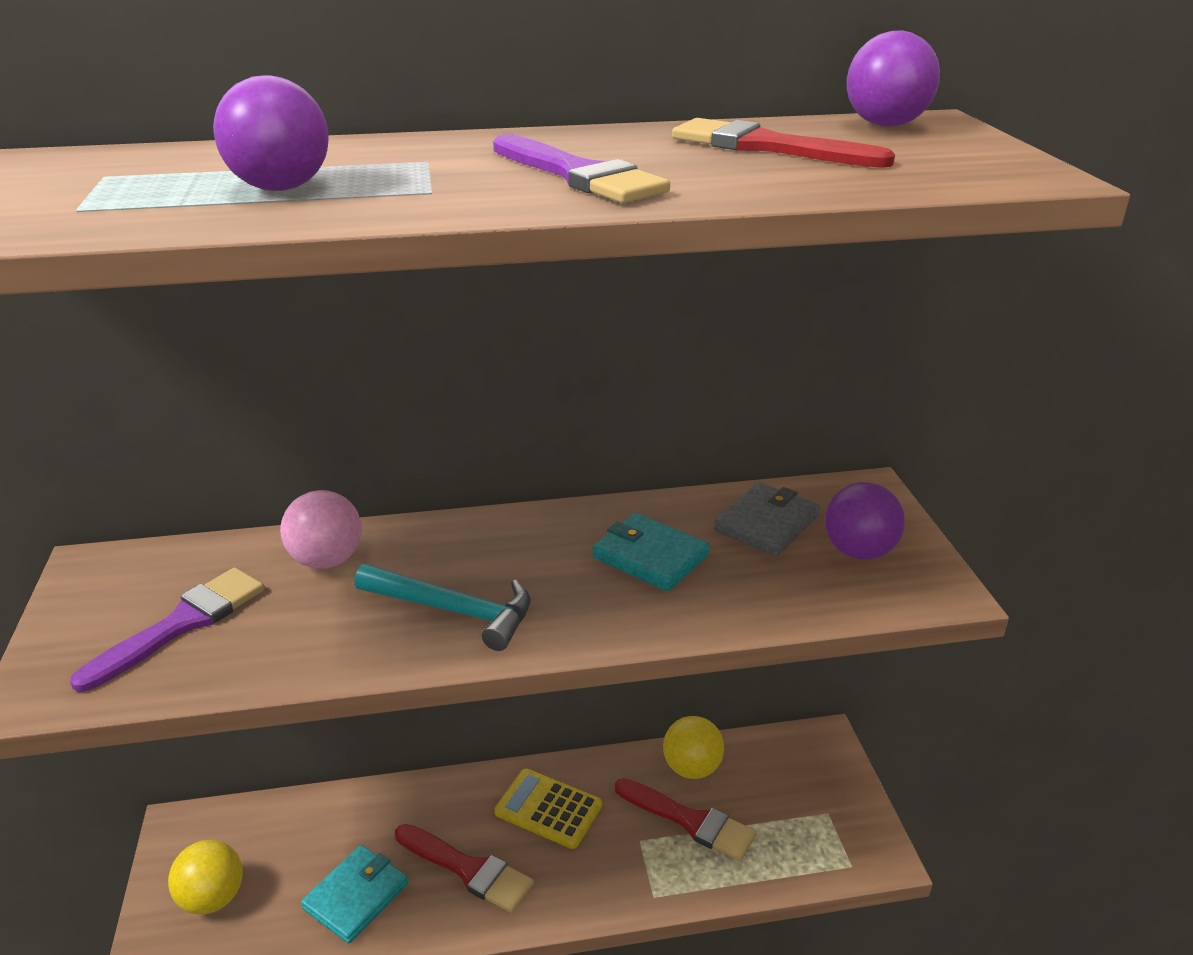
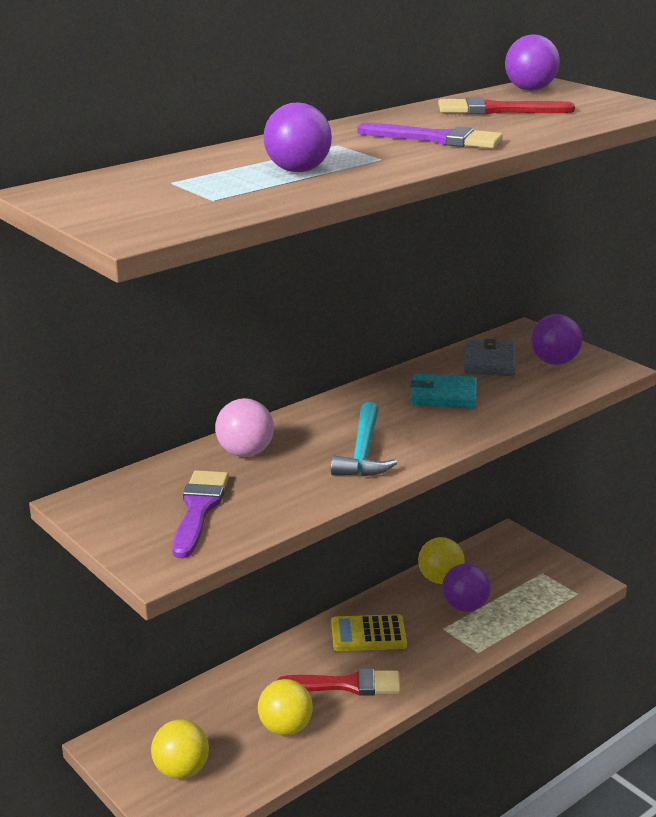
camera: 30 degrees left, 5 degrees down
turquoise wallet [301,845,408,944] -> yellow ball [258,679,313,736]
turquoise hammer [354,564,530,651] -> turquoise hammer turned 105 degrees clockwise [331,402,397,476]
red brush [615,778,756,861] -> purple ball [442,564,491,612]

